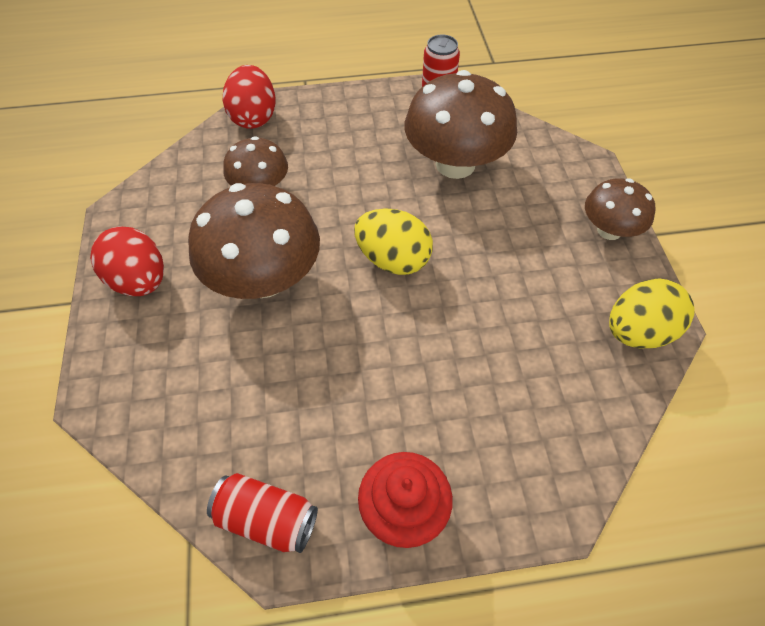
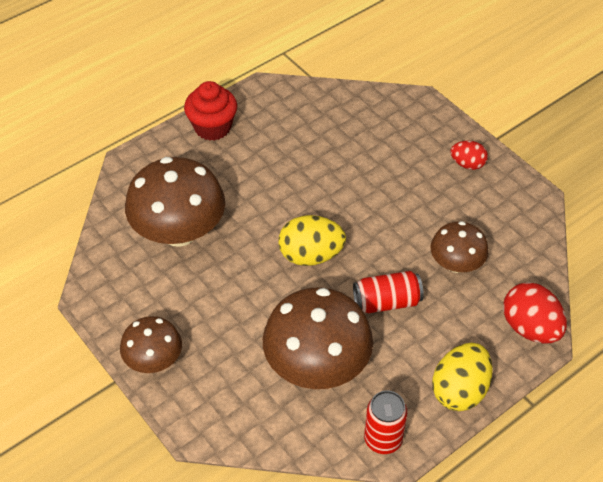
camera: 150 degrees right, 5 degrees down
red egg [90,226,164,296] -> red egg [450,141,488,170], size x0.60
brown mushroom [188,183,320,299] -> brown mushroom moved to [125,157,225,247]
red can [207,473,318,553] -> red can moved to [353,271,424,313]
yellow egg [609,278,695,348] -> yellow egg moved to [432,343,493,411]

